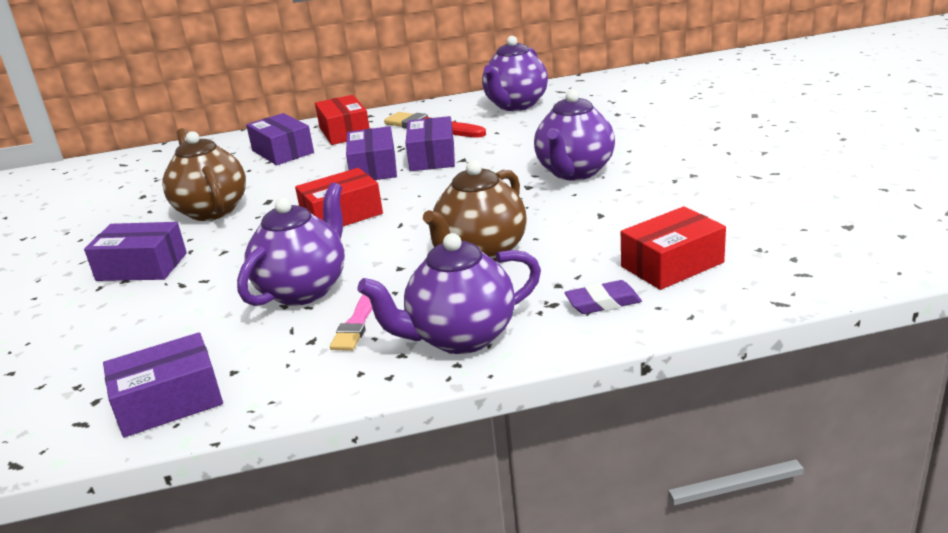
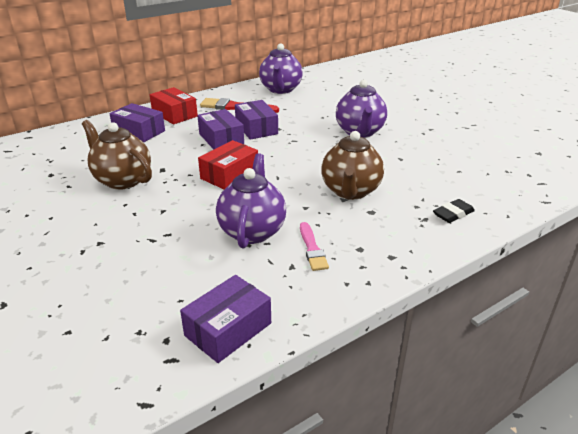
camera: 25 degrees left, 5 degrees up
purple box [84,222,187,281] -> none
purple teapot [357,233,541,354] -> none
purple eraser [564,280,642,314] -> black eraser [433,199,475,223]
red box [621,206,726,290] -> none

